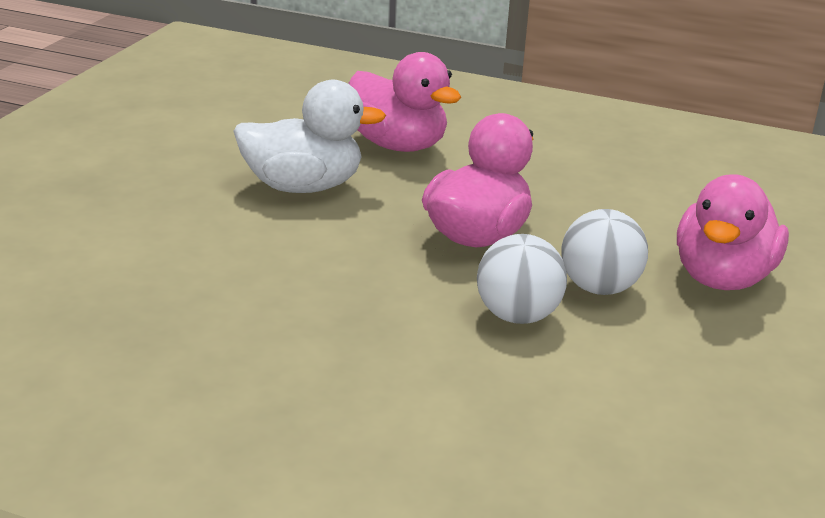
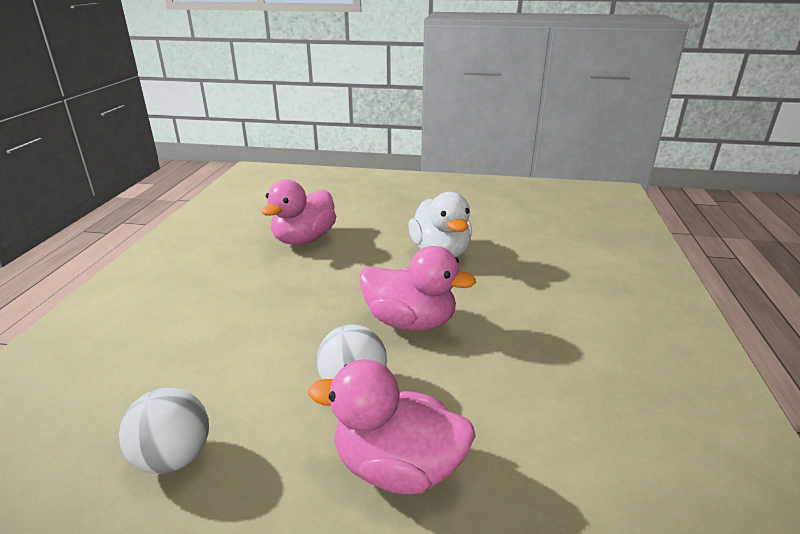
camera: 80 degrees right, 0 degrees up
pink duck [349,52,462,152] -> pink duck moved to [261,179,336,245]
white ball [477,234,567,324] -> white ball moved to [119,388,209,474]

